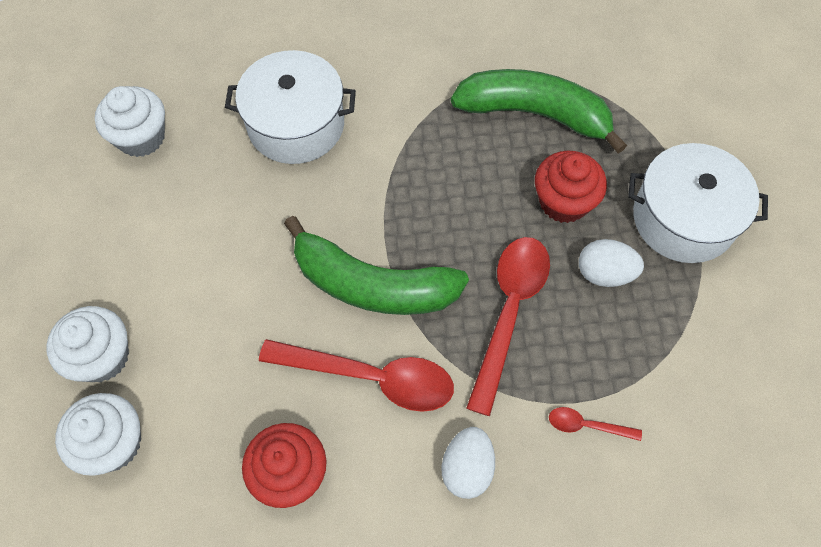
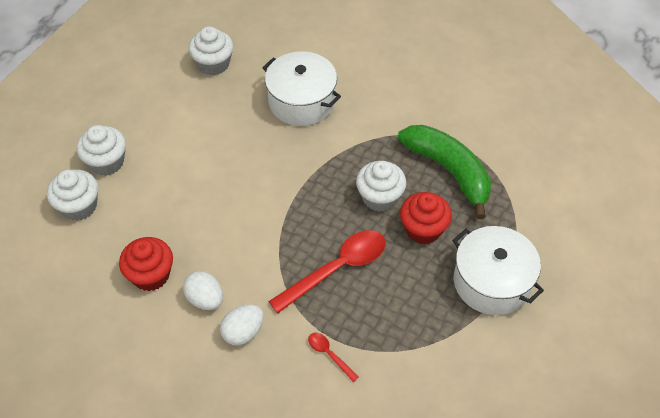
camera: 35 degrees right, 10 degrees down
red spoon [259,339,454,412] -> none
green banana [284,216,469,315] -> none
white egg [579,239,644,287] -> white egg moved to [183,271,223,310]
none -> white cupcake [356,161,406,212]

